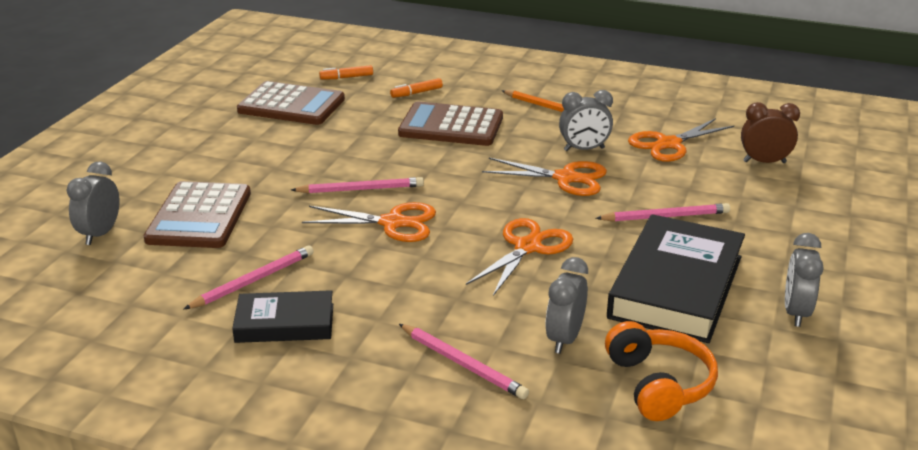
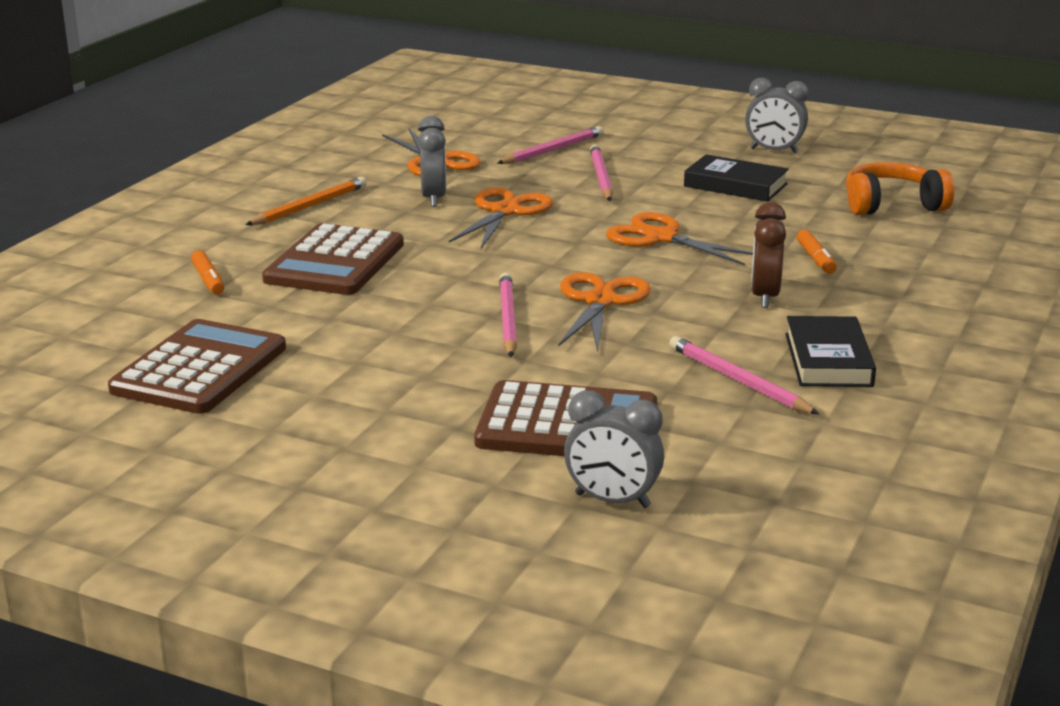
camera: 85 degrees left, 5 degrees down
orange marker [319,65,373,80] -> orange marker moved to [797,229,837,274]
pink pencil [399,324,529,399] -> pink pencil moved to [497,126,603,164]
grey clock [545,257,588,354] -> none
black book [607,214,745,343] -> black book [684,154,789,202], size x0.56
brown clock [741,102,800,163] -> brown clock moved to [751,202,786,308]

